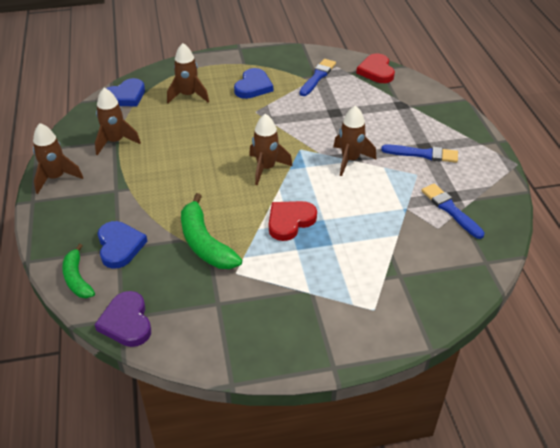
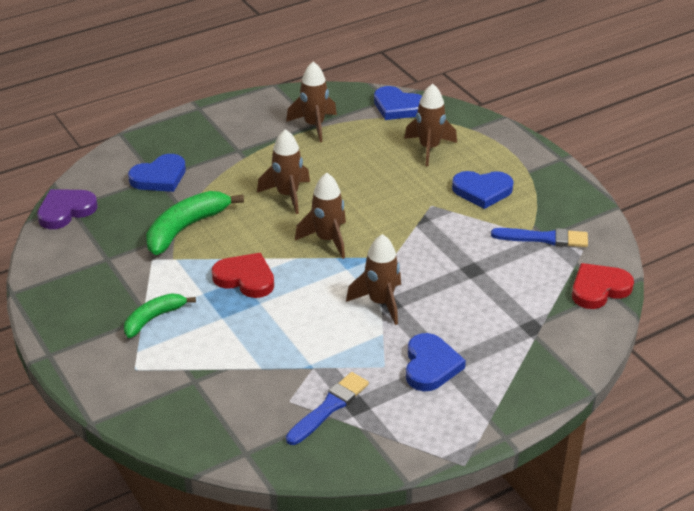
camera: 70 degrees right, 5 degrees down
brown rocket [33,123,83,194] -> brown rocket moved to [257,129,310,214]
green banana [62,244,95,298] -> green banana moved to [124,293,196,338]
blue brush [381,144,458,163] -> blue heart [406,333,466,391]

